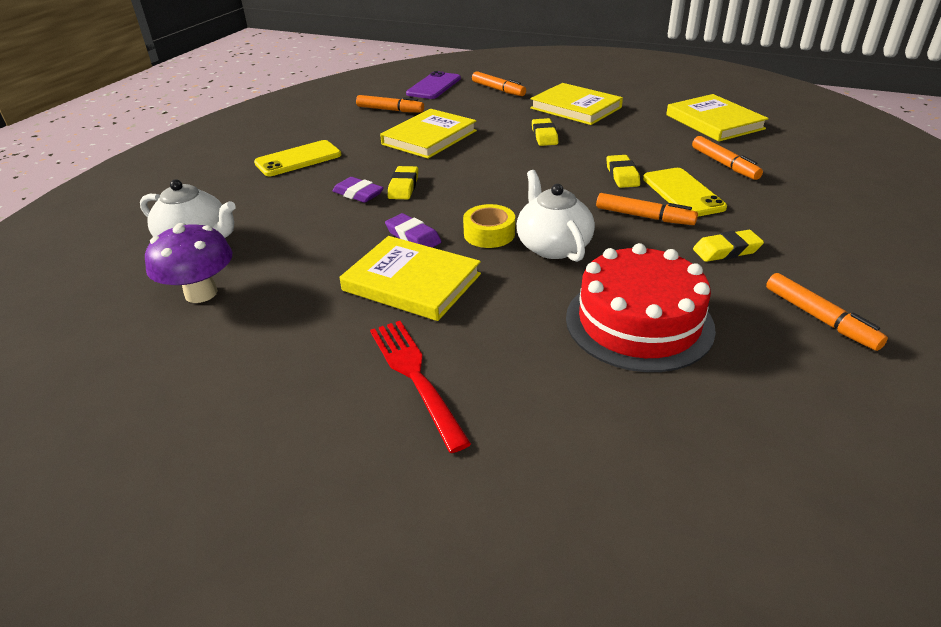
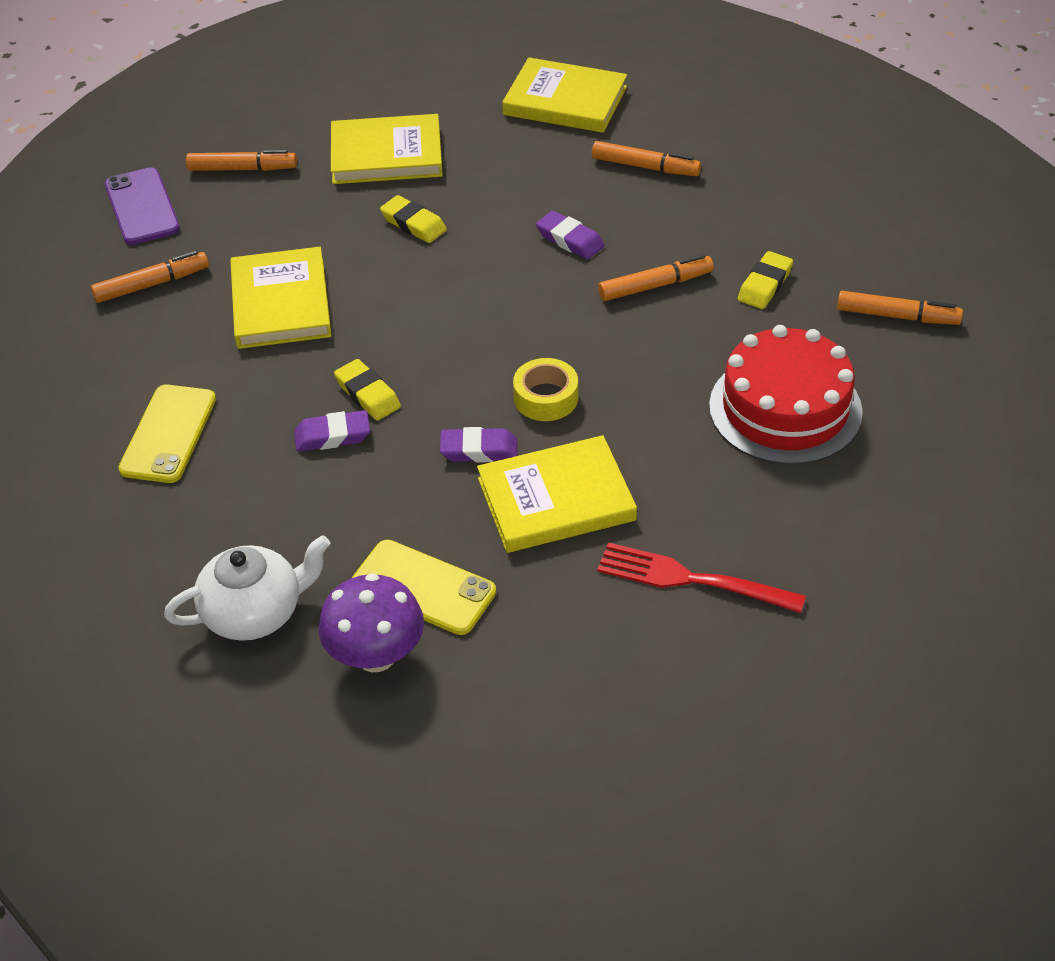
camera: 45 degrees left, 10 degrees up
white teapot [517,170,595,262] -> none
yellow eraser [606,155,640,188] -> purple eraser [536,211,604,259]
yellow phone [643,168,727,217] -> yellow phone moved to [352,540,496,635]

